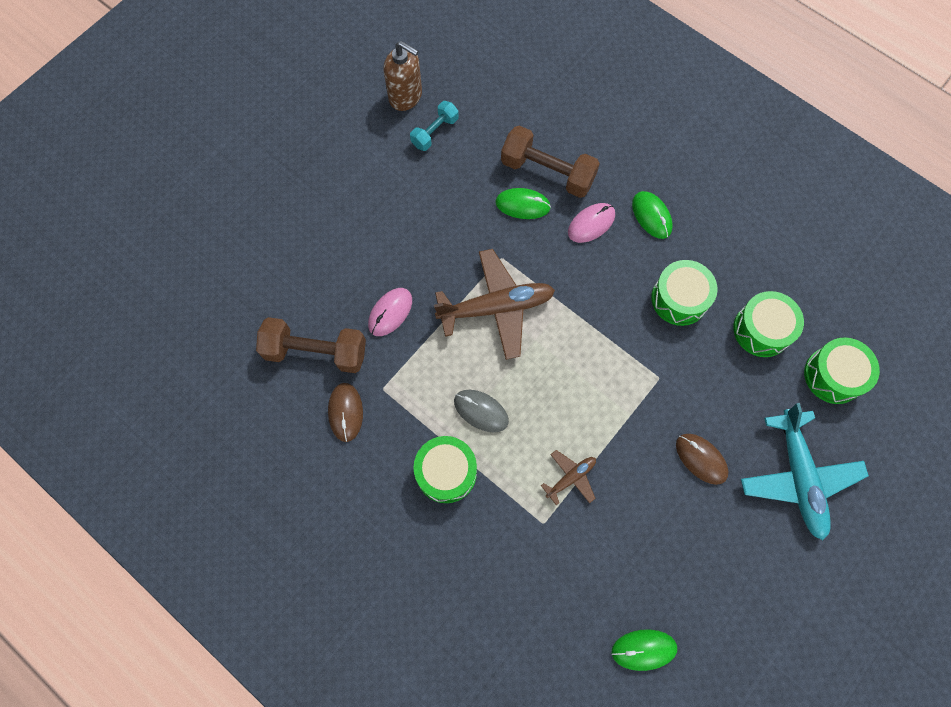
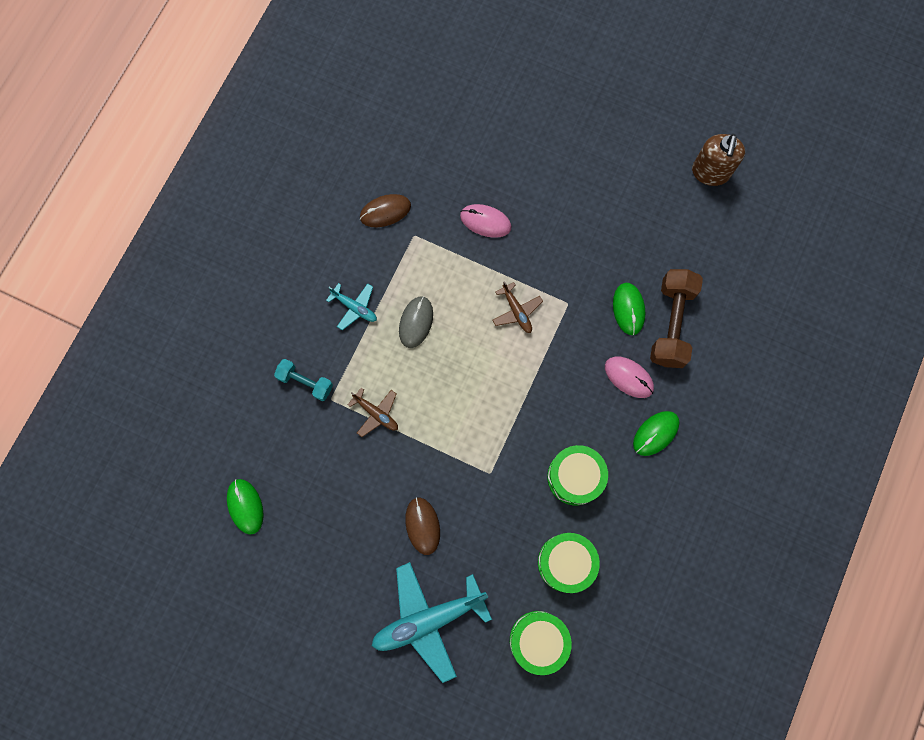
camera: 75 degrees right, 5 degrees up
brown dumbbell [256,317,366,373] -> none
turquoise dumbbell [410,101,459,151] -> turquoise dumbbell moved to [274,359,333,401]
green drum [413,436,477,503] -> turquoise plane [326,283,377,330]
brown plane [434,249,555,360] -> brown plane [492,281,543,333], size x0.49
brown mouse [676,434,729,485] -> brown mouse turned 45 degrees counterclockwise [405,497,440,555]

